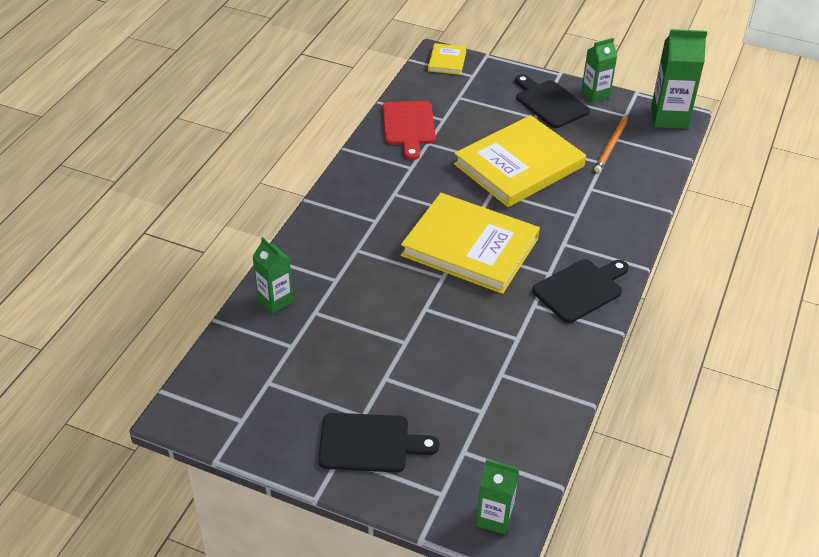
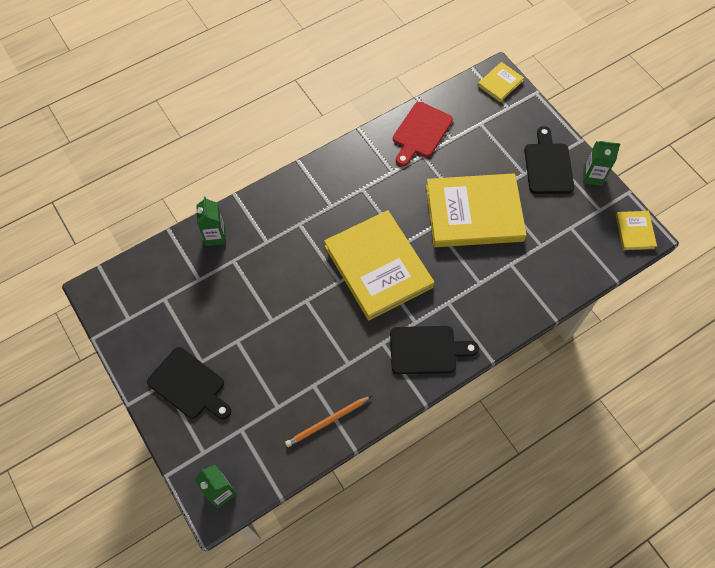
camera: 35 degrees right, 20 degrees up
orange pencil [594,115,628,172] -> orange pencil moved to [285,396,372,447]
green carton [651,29,707,129] -> yellow book [616,211,657,250]

